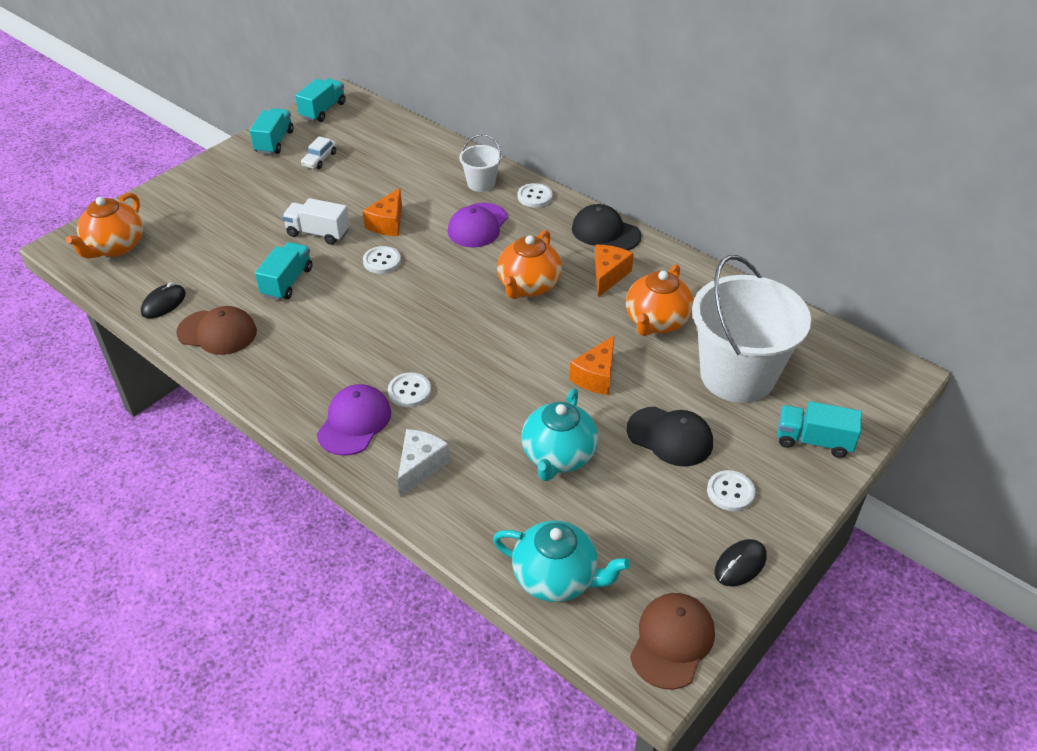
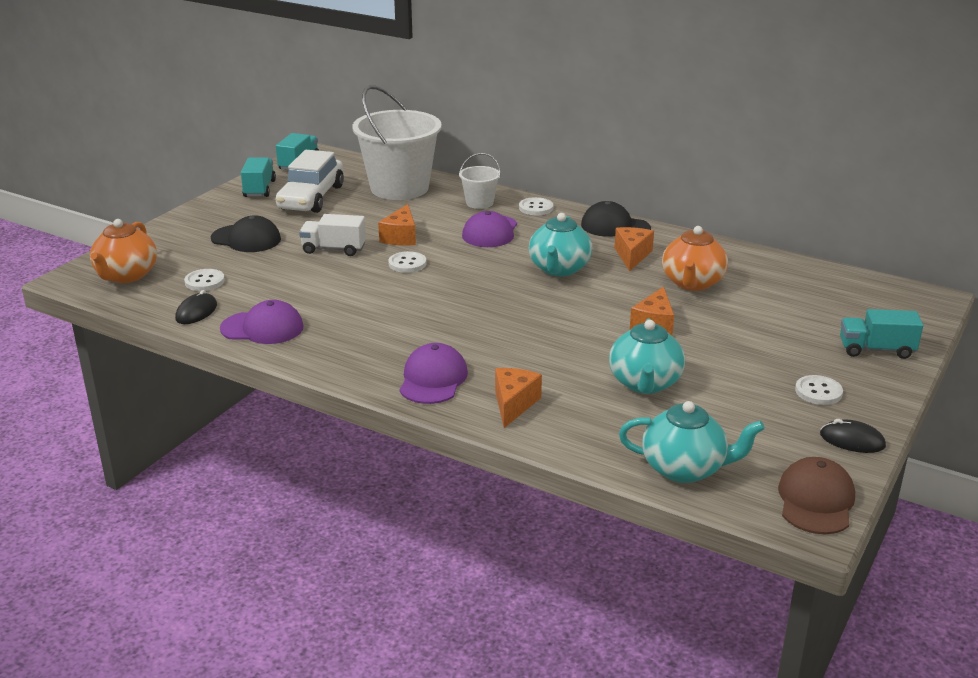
camera: 10 degrees left, 15 degrees down
brown cap [176,306,257,355] -> purple cap [220,300,304,344]
turquoise truck [255,242,312,300] -> none
white car [301,136,337,169] -> white car [276,150,344,213], size x2.22
white button [388,372,431,407] -> white button moved to [184,269,225,291]
white cheese [398,429,450,497] -> orange cheese [495,368,542,428]
orange teapot [497,230,562,299] -> turquoise teapot [529,213,592,277]
black cap [627,407,713,467] -> black cap moved to [211,215,281,252]
white bucket [692,255,811,403] -> white bucket moved to [352,85,442,200]
black mouse [714,539,767,586] -> black mouse turned 75 degrees clockwise [820,419,886,453]

